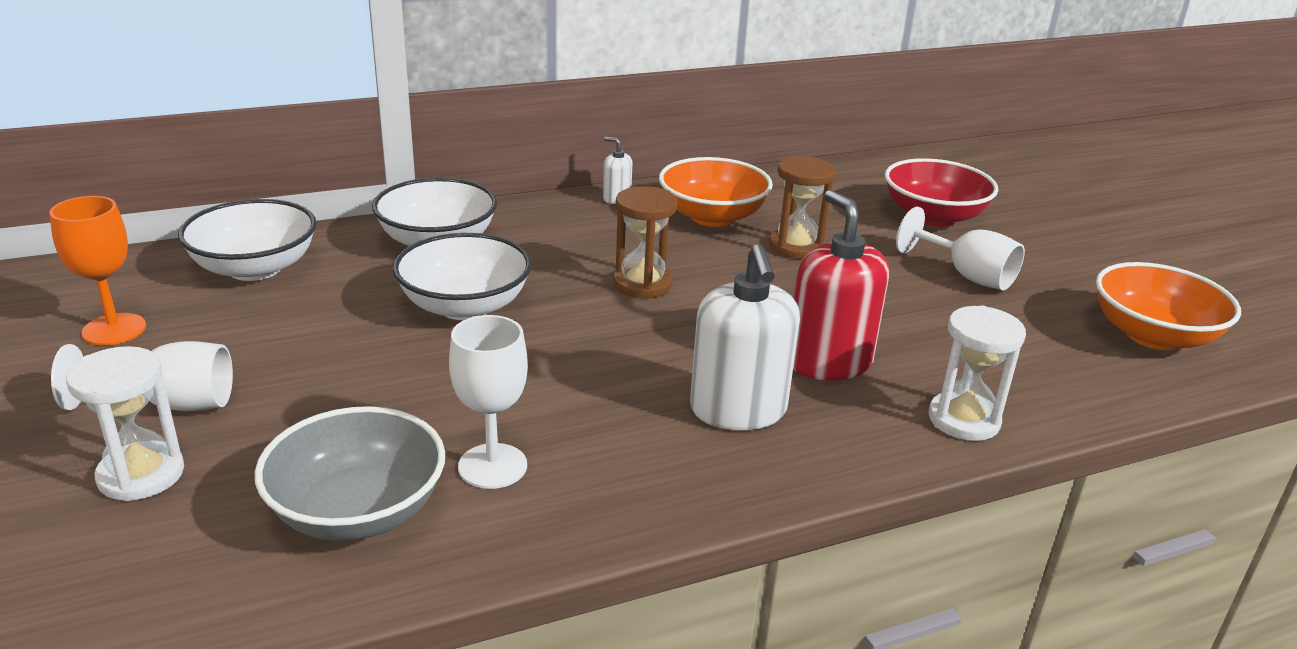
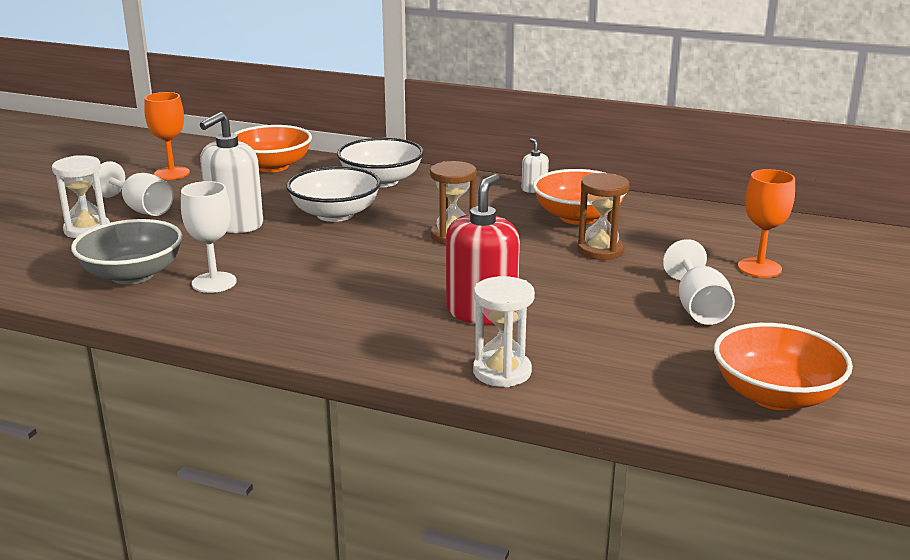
camera: 45 degrees right, 5 degrees down
white bowl [178,199,317,281] -> orange bowl [235,125,312,172]
white soap dispenser [690,244,800,430] -> white soap dispenser moved to [200,112,263,233]
red bowl [885,158,998,227] -> orange goblet [738,169,795,278]

